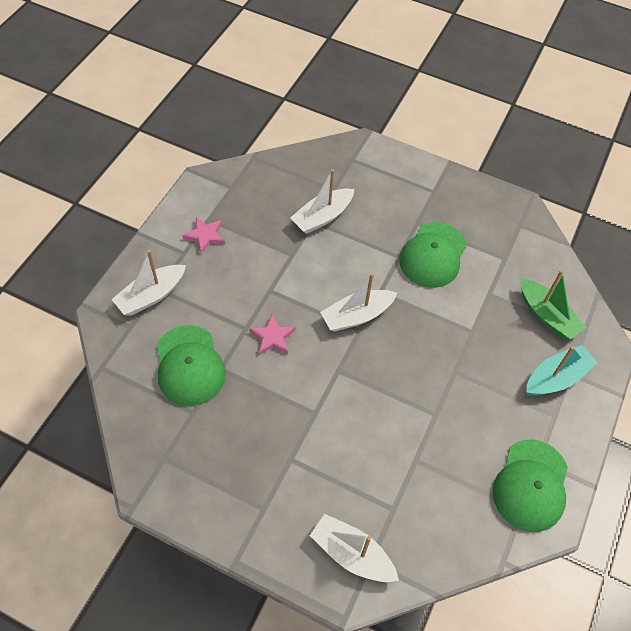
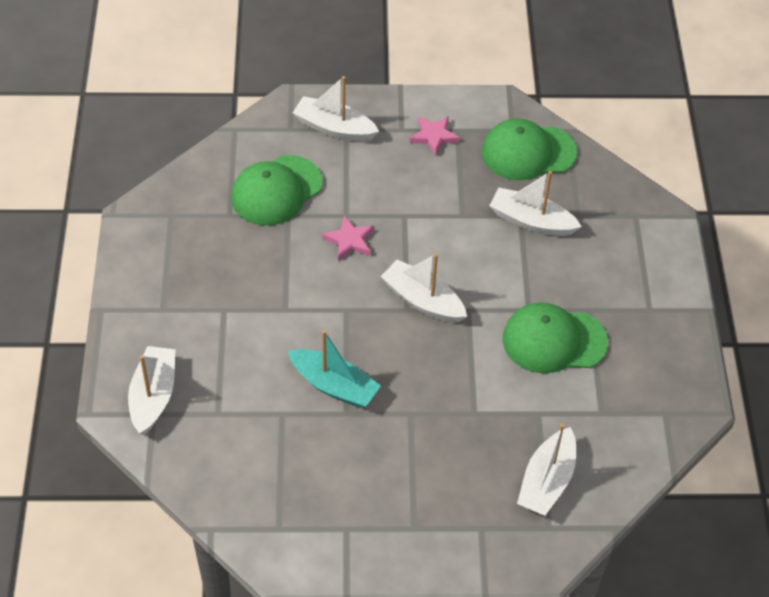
camera: 65 degrees right, 5 degrees down
green cap [493,439,568,532] -> green cap moved to [482,118,577,180]
green boat [520,270,586,339] -> white boat [517,424,576,516]
turquoise boat [526,345,598,396] -> turquoise boat moved to [288,330,381,408]

